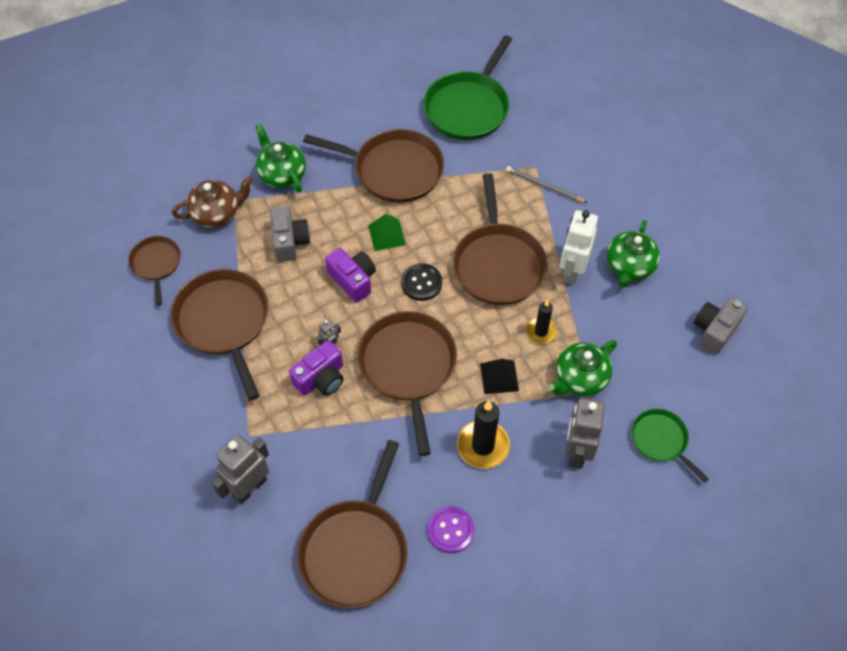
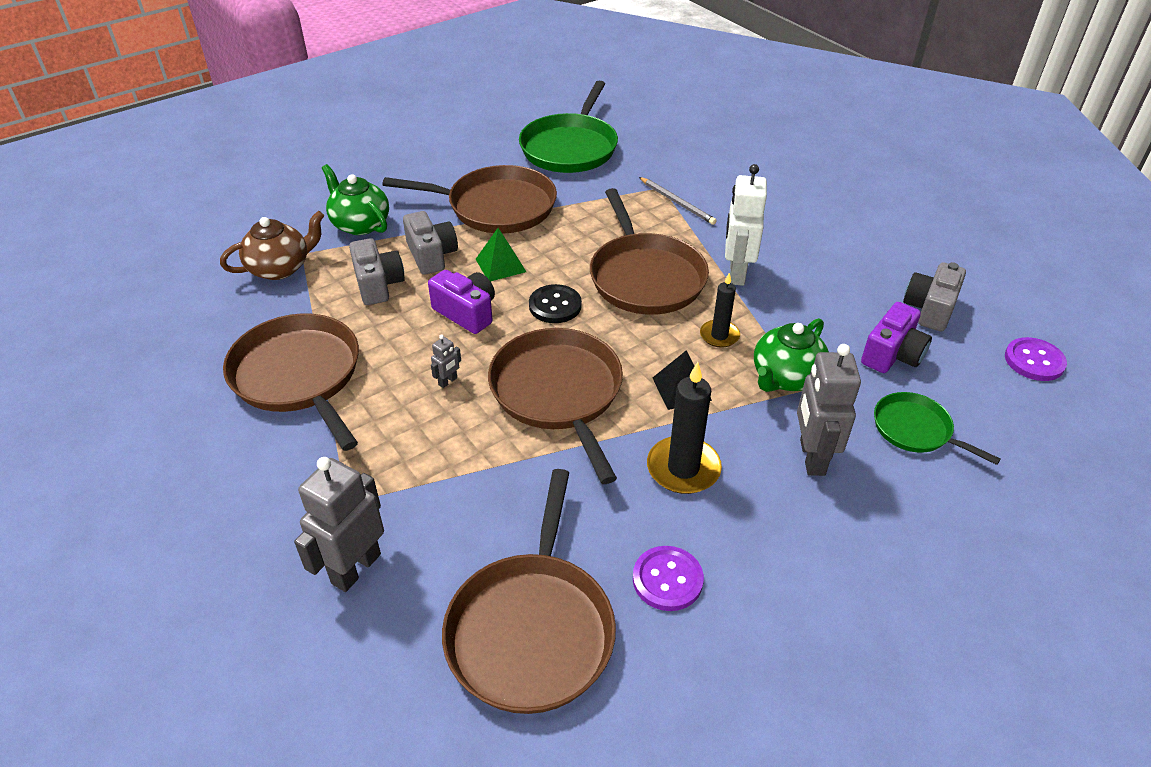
camera: 10 degrees left, 15 degrees down
brown pan [128,236,180,305] -> none
purple camera [289,340,344,396] -> purple camera moved to [861,302,932,373]
grey pencil [506,166,587,203] -> grey pencil turned 150 degrees counterclockwise [639,177,716,225]
green teapot [607,220,660,288] -> none
none -> grey camera [403,211,458,275]
none -> purple button [1005,337,1067,381]

